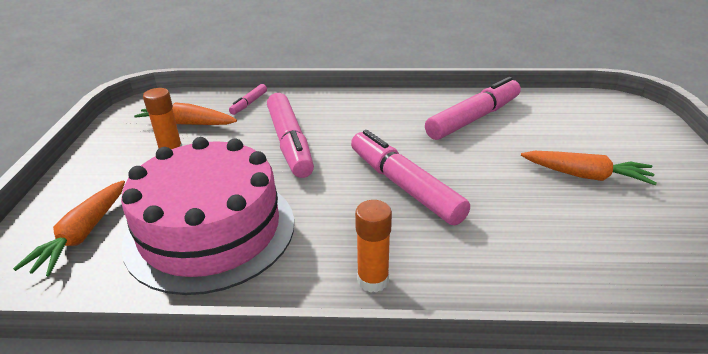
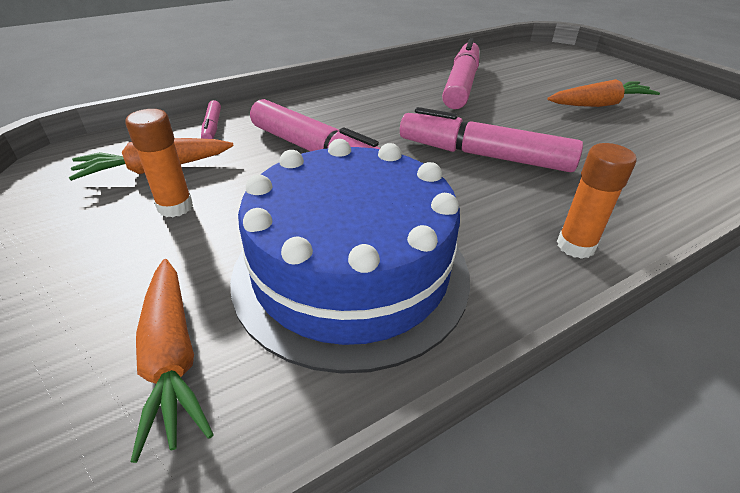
camera: 35 degrees left, 5 degrees up
pink cake [121,137,294,295] -> blue cake [230,139,470,374]

